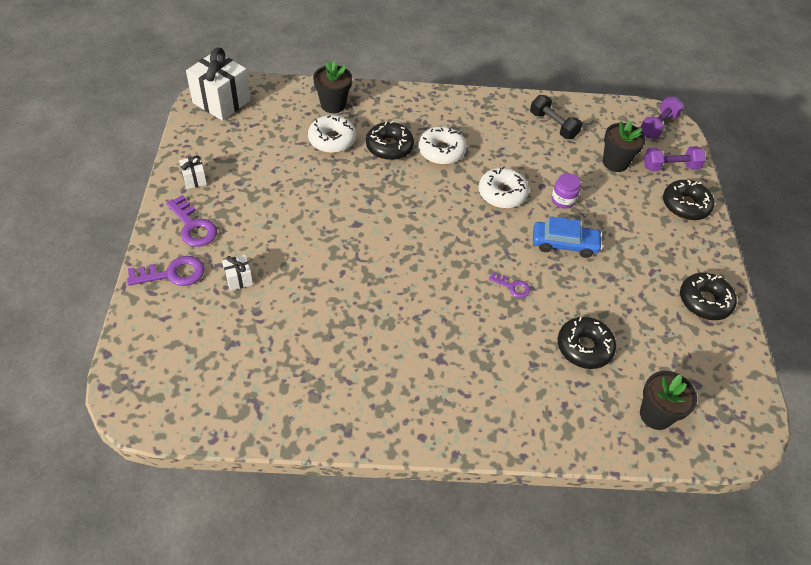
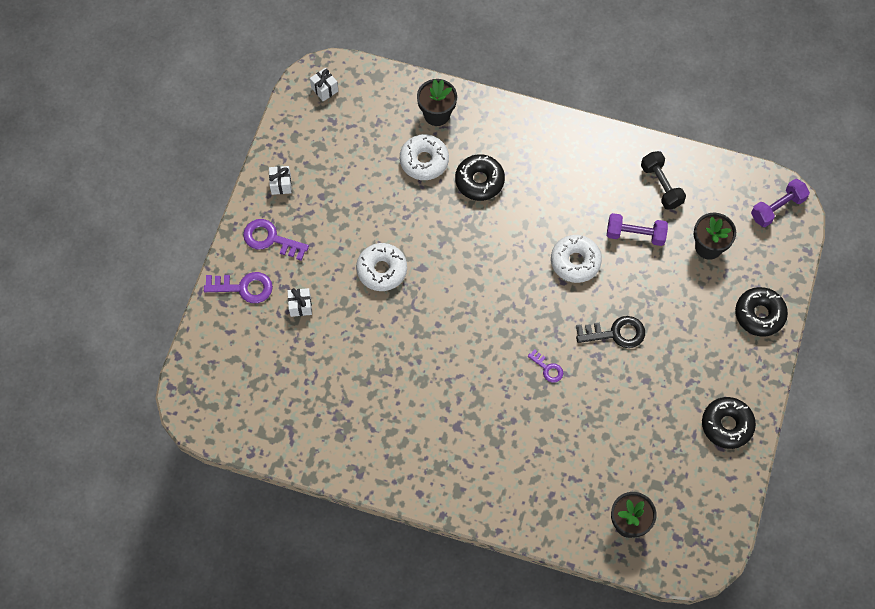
camera: 20 degrees right, 15 degrees up
purple key [166,195,217,247] -> purple key turned 135 degrees clockwise [243,219,309,261]
white gift [186,47,250,121] -> white gift [310,68,338,101], size x0.47
white donut [418,126,467,165] -> white donut moved to [356,243,407,291]
blue car [533,216,603,258] -> black key [576,316,645,348]
purple jar [551,173,581,208] -> none
black donut [558,317,616,369] -> none
purple dumbbell [644,146,705,172] -> purple dumbbell moved to [607,213,668,246]

